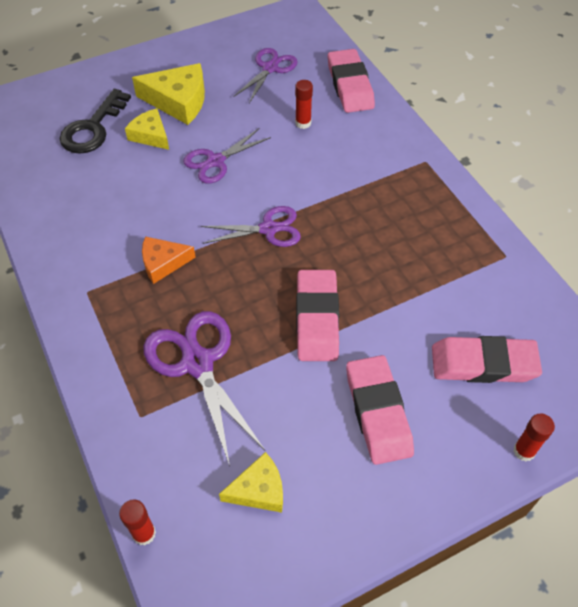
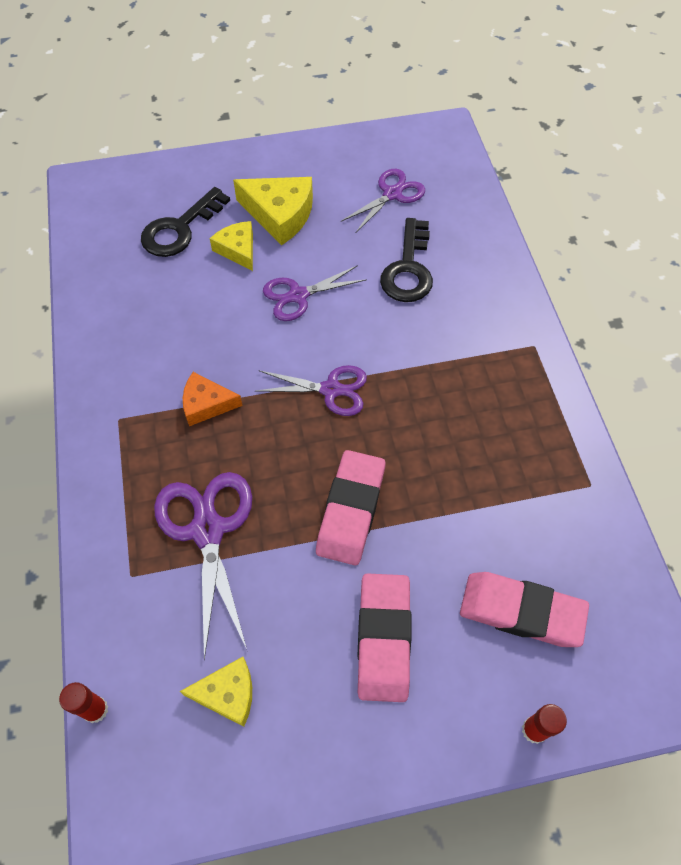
camera: 15 degrees right, 5 degrees up
red glue stick [295,80,313,129] -> black key [380,218,433,302]
pink eraser [328,49,375,113] -> none

